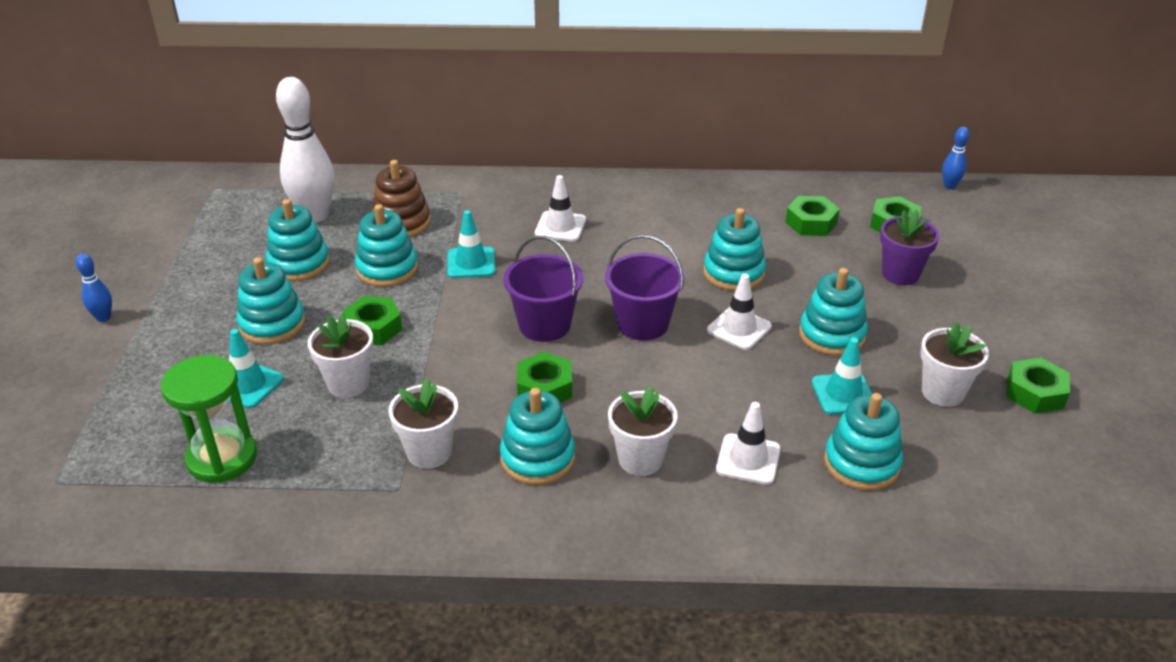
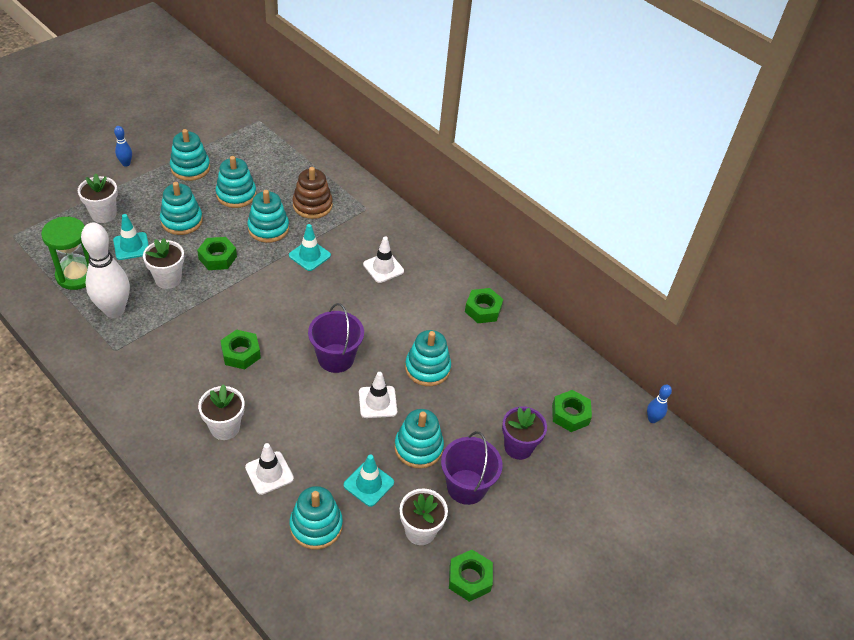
camera: 40 degrees right, 10 degrees up
white bowling pin [276,77,335,223] -> white bowling pin moved to [81,223,130,318]
white flower pot [389,379,458,469] -> white flower pot moved to [78,173,118,223]
turquoise stacking toy [500,388,575,485] -> turquoise stacking toy moved to [170,129,210,181]
purple bucket [503,236,583,342] -> purple bucket moved to [441,431,502,505]
green nut [785,196,840,236] -> green nut moved to [465,288,503,323]

